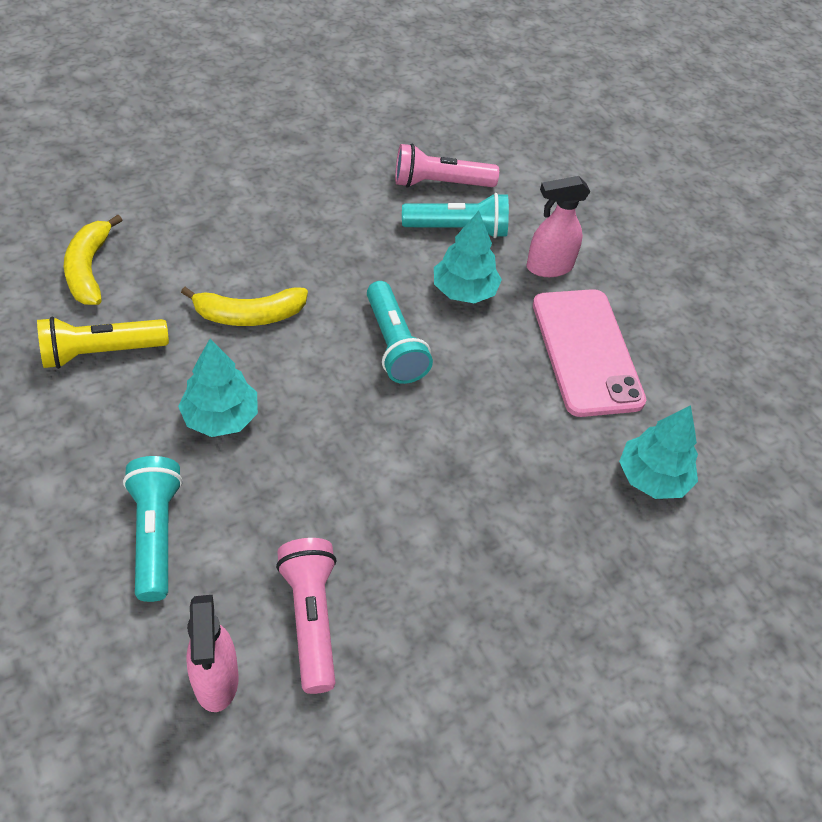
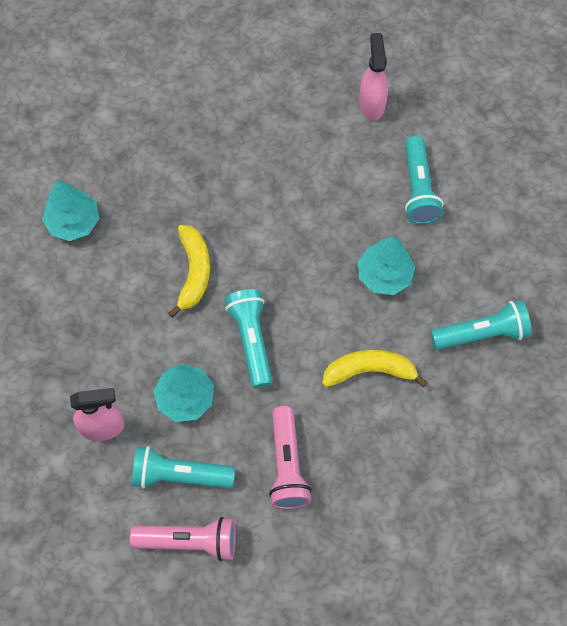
camera: 170 degrees left, 15 degrees up
yellow flashlight [37,317,169,369] -> turquoise flashlight [431,300,531,350]
yellow banana [64,215,122,305] -> yellow banana moved to [168,225,210,318]
pink flashlight [276,538,337,694] -> pink flashlight moved to [269,406,312,509]
pink phone [533,289,646,417] -> none

